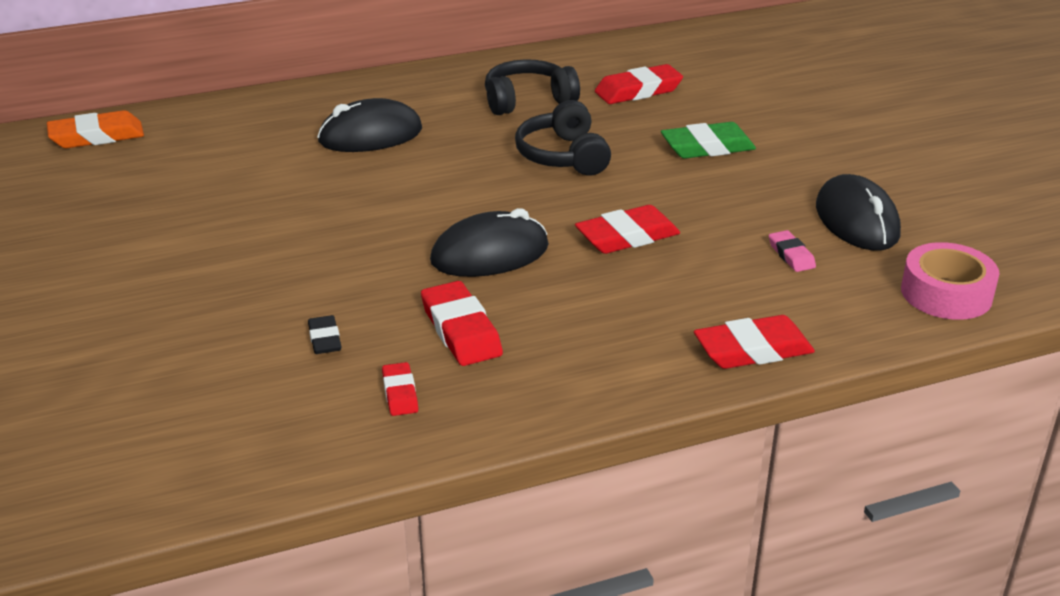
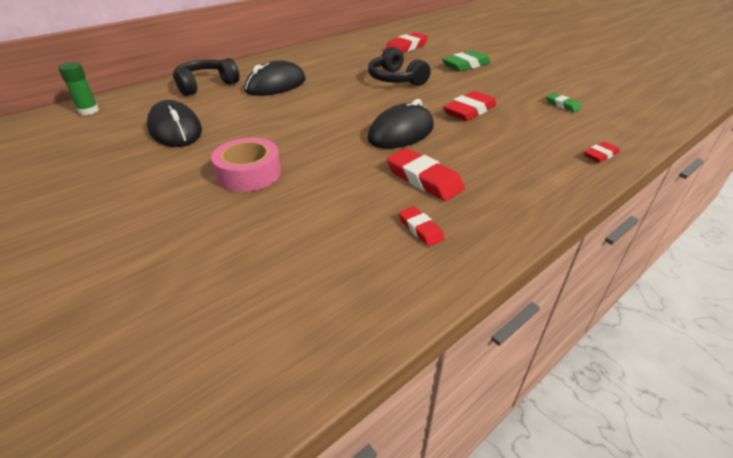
camera: 20 degrees left, 5 degrees up
orange eraser [47,110,144,148] -> green glue stick [58,62,99,115]
black eraser [308,315,341,354] -> none
black headphones [485,59,580,115] -> black headphones moved to [173,58,240,96]
red eraser [694,315,815,369] -> red eraser [584,142,620,163], size x0.56
pink eraser [769,230,816,272] -> green eraser [546,93,582,112]
black mouse [816,174,901,251] -> black mouse moved to [147,100,202,147]
pink tape [901,242,999,320] -> pink tape moved to [211,138,281,192]

